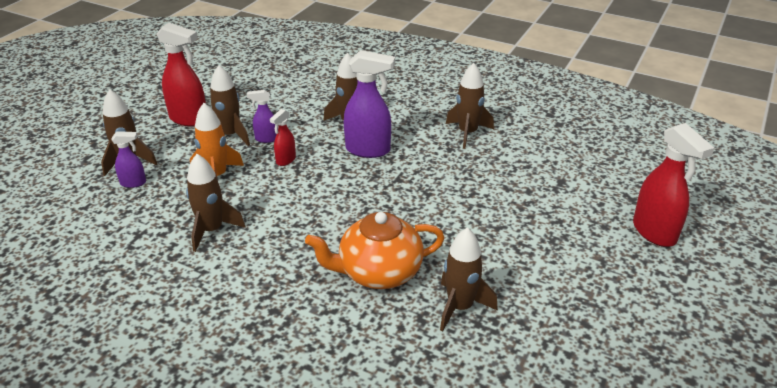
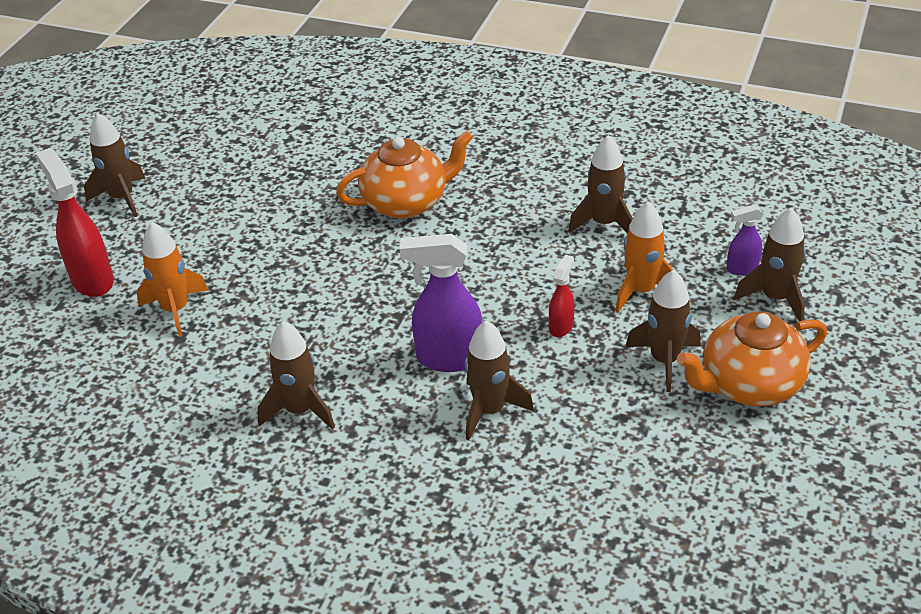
camera: 175 degrees right, 5 degrees up
red spray bottle [156,23,206,127] -> orange teapot [677,312,827,407]
purple spray bottle [247,90,277,143] -> none
brown rocket [440,227,498,332] -> brown rocket moved to [84,113,145,217]
none -> orange rocket [137,222,209,337]

